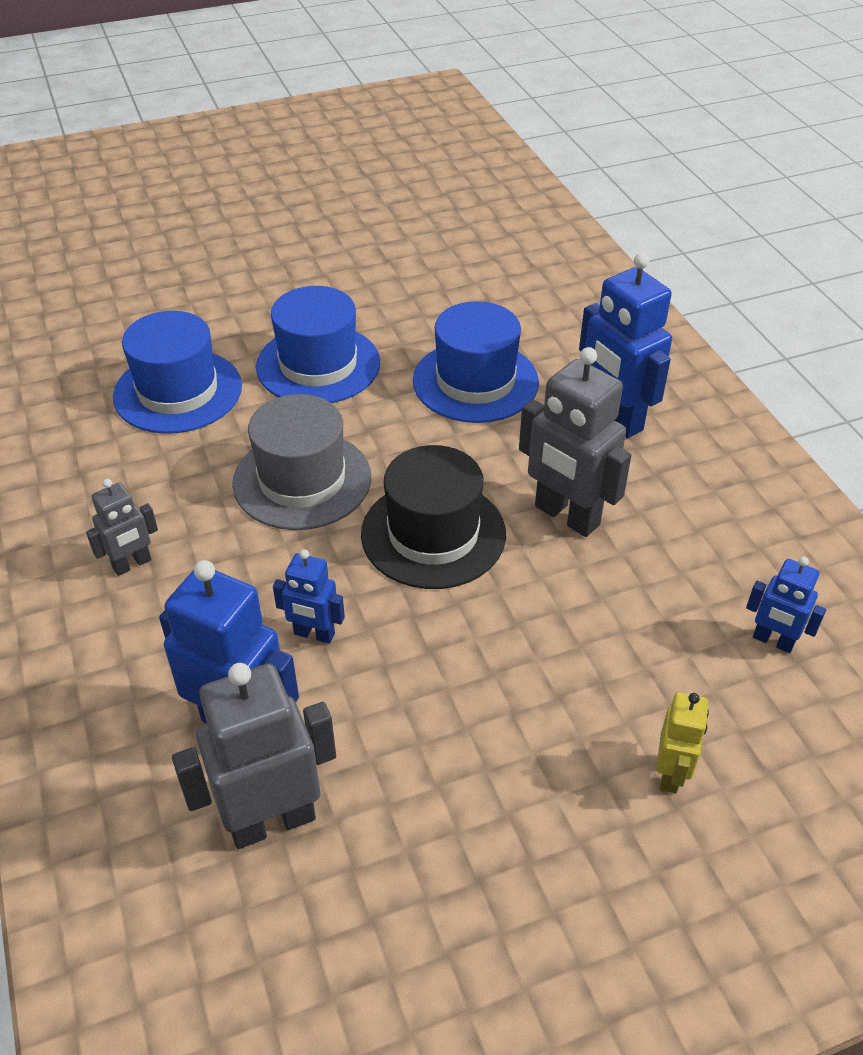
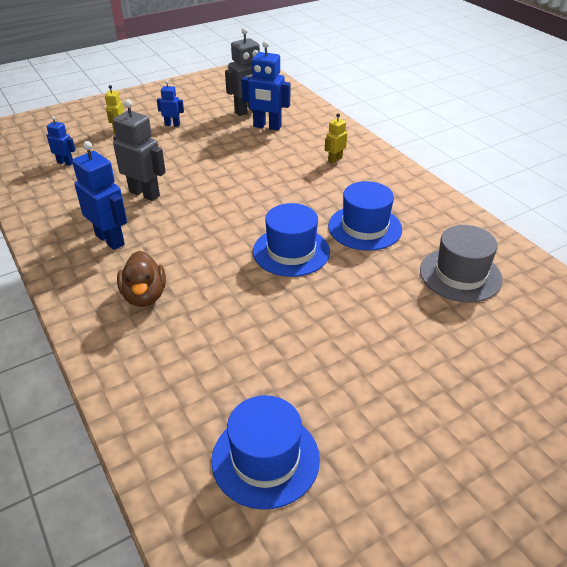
camera: 170 degrees right, 5 degrees down
grey robot [86,479,158,576] -> yellow robot [325,113,347,164]
grey hat [232,394,371,530] -> grey hat moved to [420,225,503,303]
blue robot [273,549,345,644] -> blue robot moved to [157,80,184,127]
black hat [361,445,506,589] -> none
blue hat [413,301,539,423] -> blue hat moved to [211,395,320,510]
none -> brown duck [117,251,166,307]

